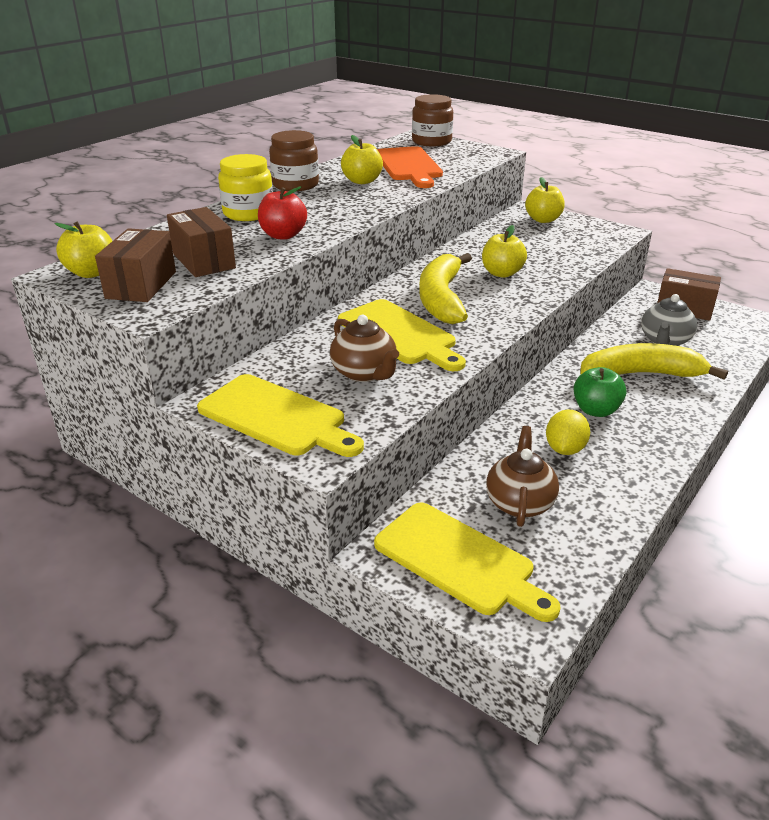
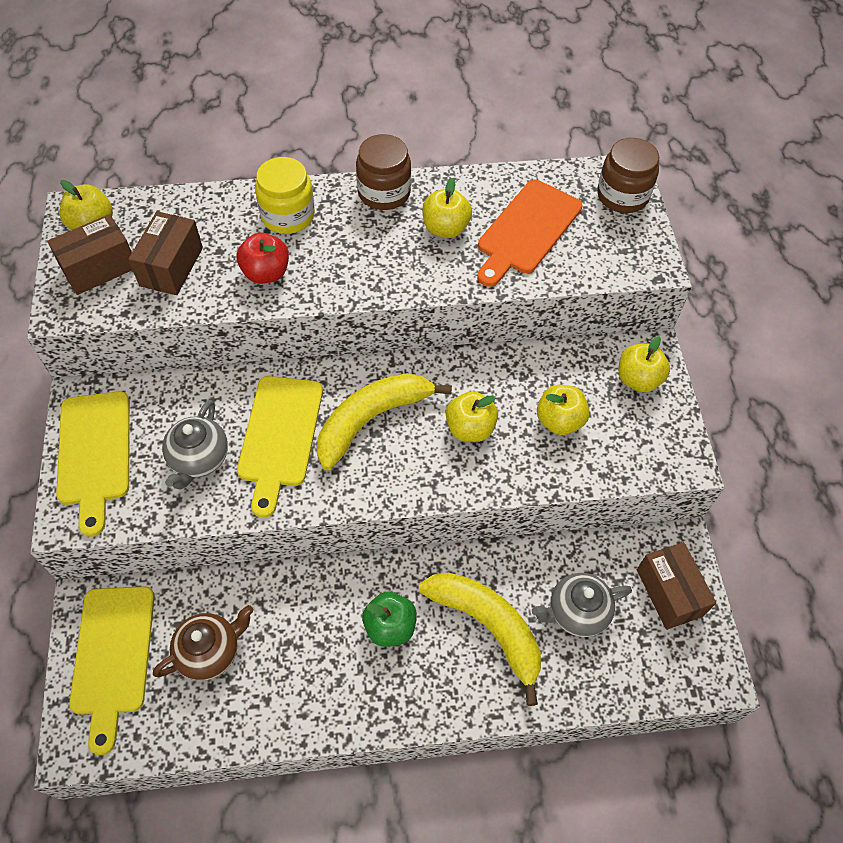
camera: 45 degrees right, 25 degrees up
brown teapot [330,315,399,382] -> grey teapot [162,400,228,490]
yellow lemon [546,410,590,455] -> none
none -> yellow apple [537,385,590,435]

